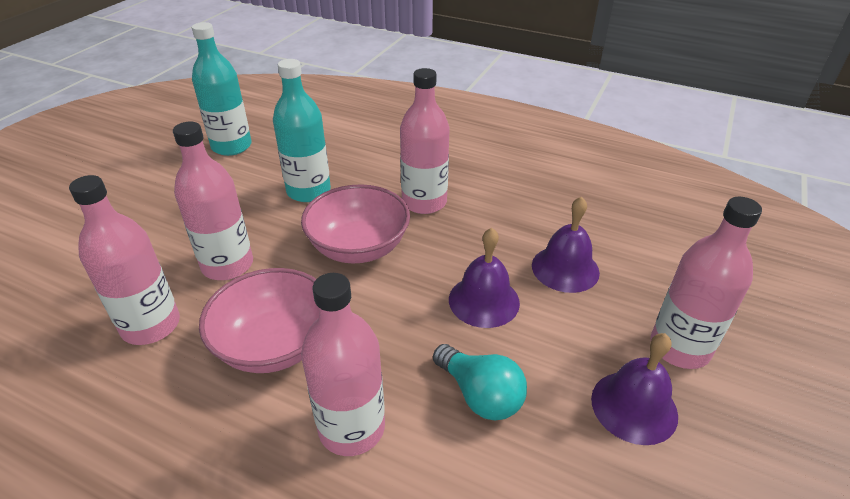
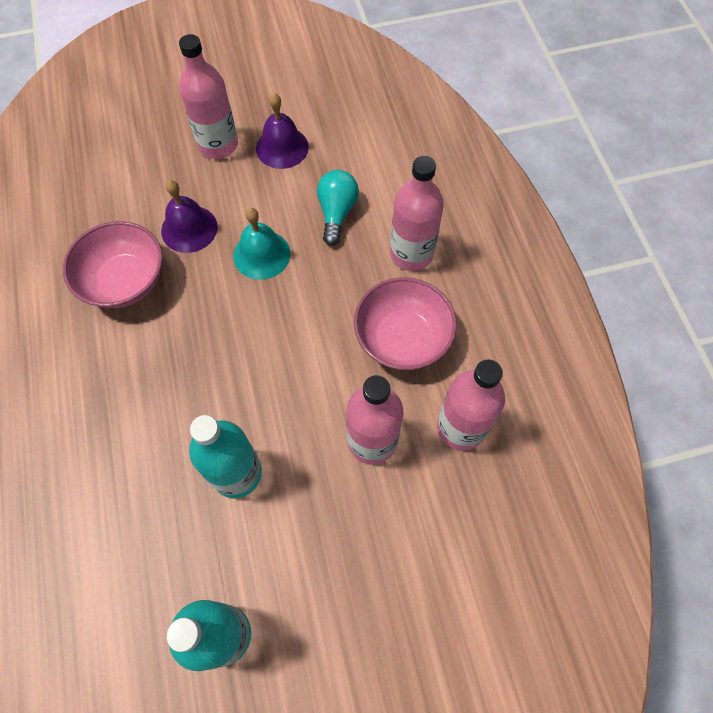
camera: 130 degrees left, 25 degrees up
pink bowl [301,184,410,263] -> pink bowl moved to [63,221,163,308]
pink bottle [400,68,450,214] -> none
purple bell [449,228,520,328] -> turquoise bell [233,208,291,280]

